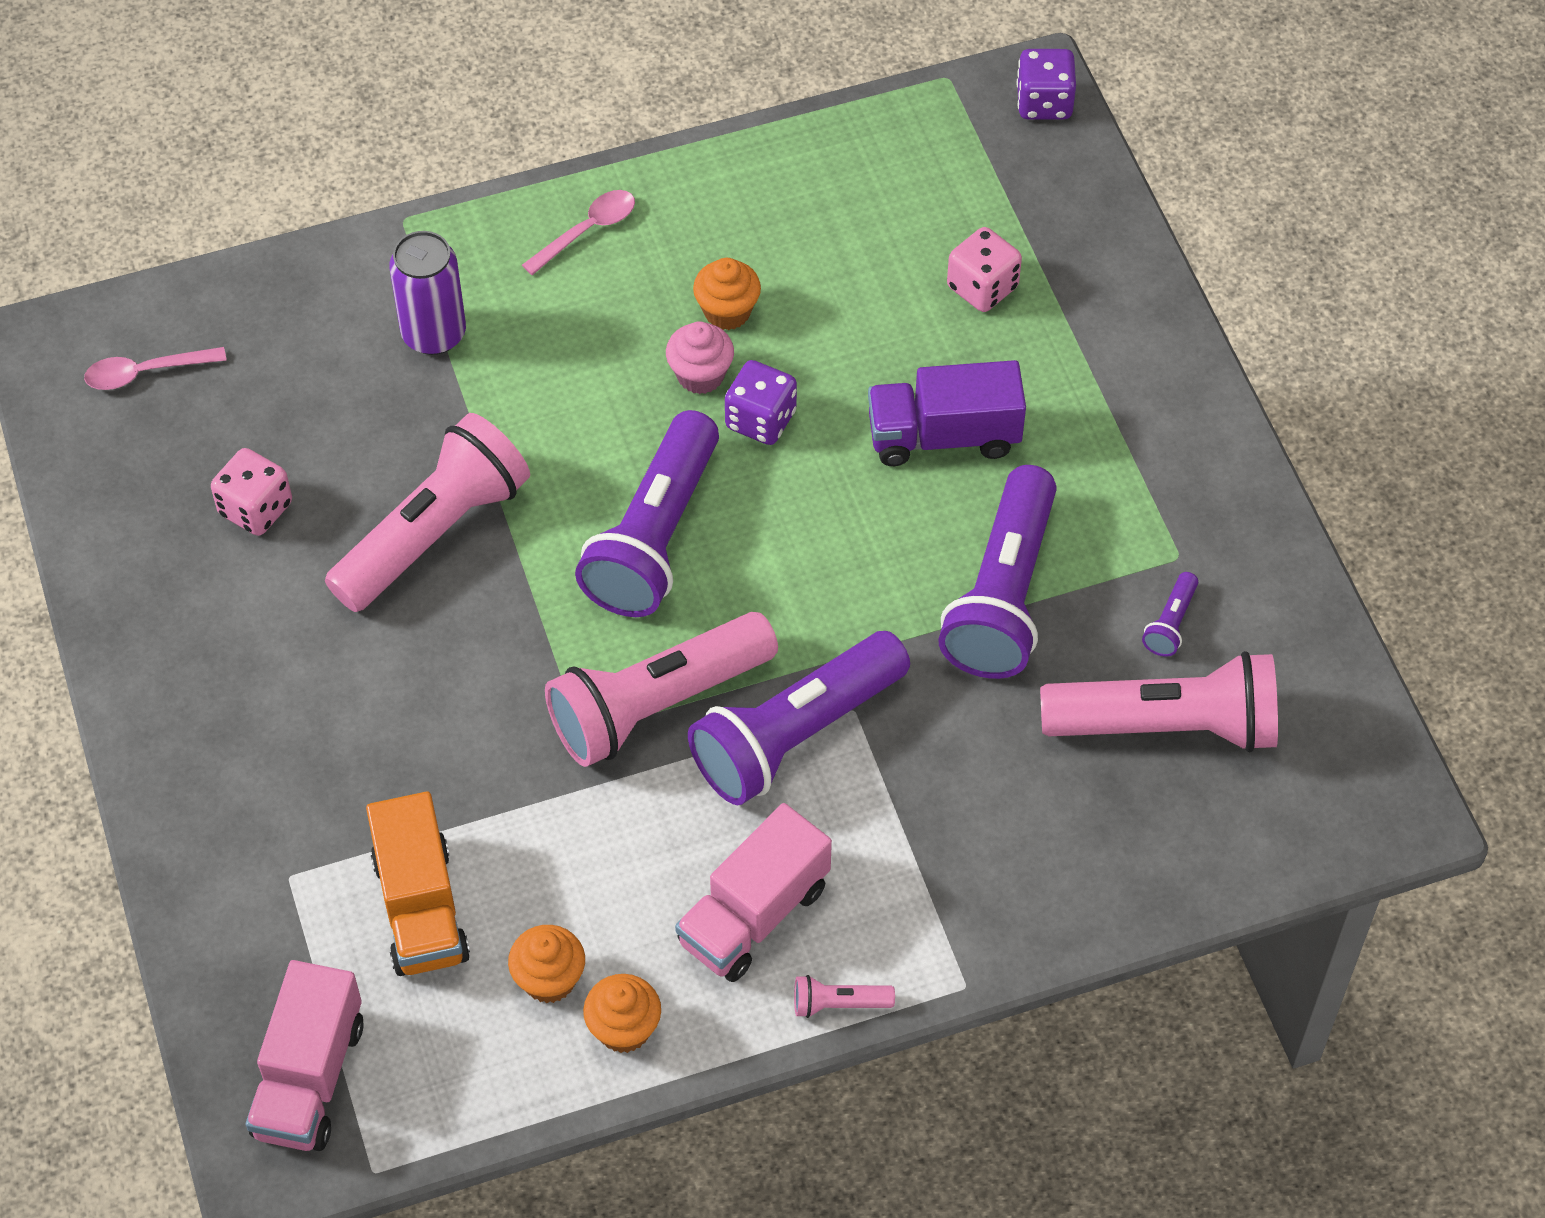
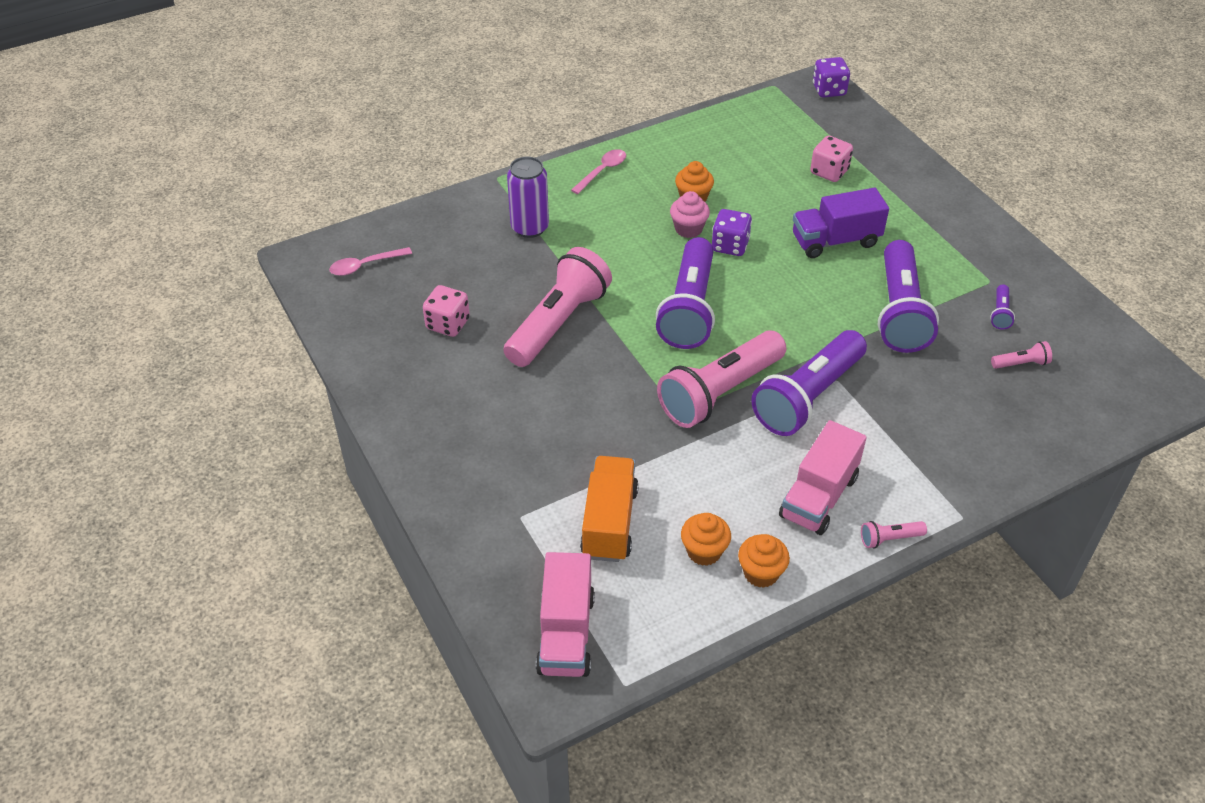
camera: 10 degrees left, 10 degrees down
orange truck [366,791,470,976] -> orange truck turned 150 degrees counterclockwise [580,456,639,562]
pink flashlight [1040,651,1278,752] -> pink flashlight [991,341,1052,369], size x0.40

